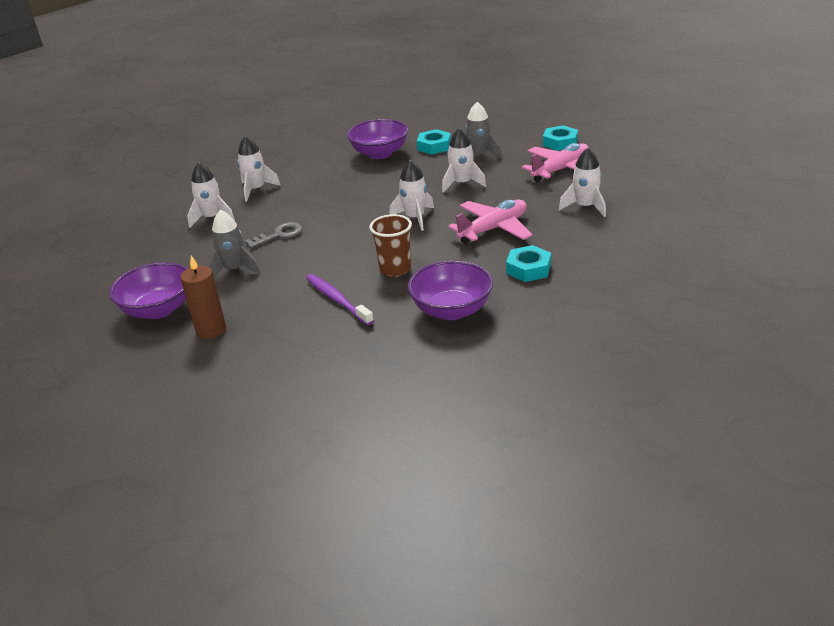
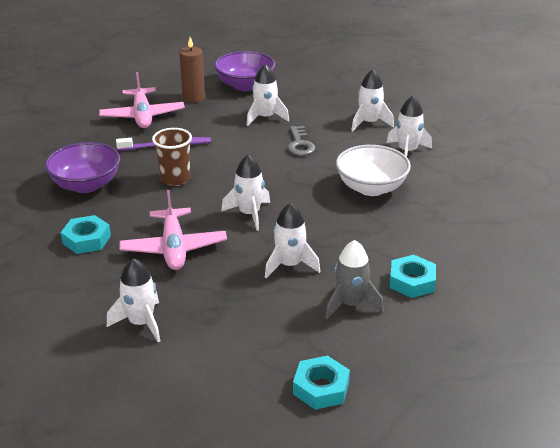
camera: 115 degrees right, 0 degrees up
grey rocket [208,210,260,277] -> white rocket [246,64,289,126]
purple bowl [347,119,408,159] -> none
pink plane [522,143,589,182] -> pink plane moved to [99,72,185,128]
none -> white bowl [336,145,411,196]

